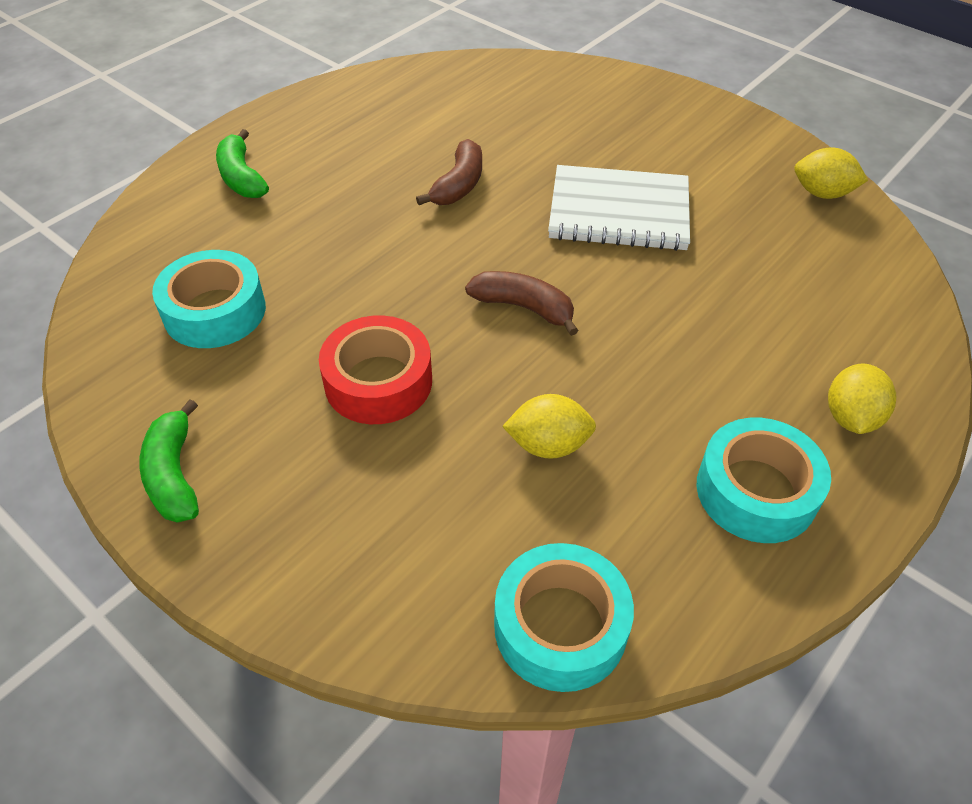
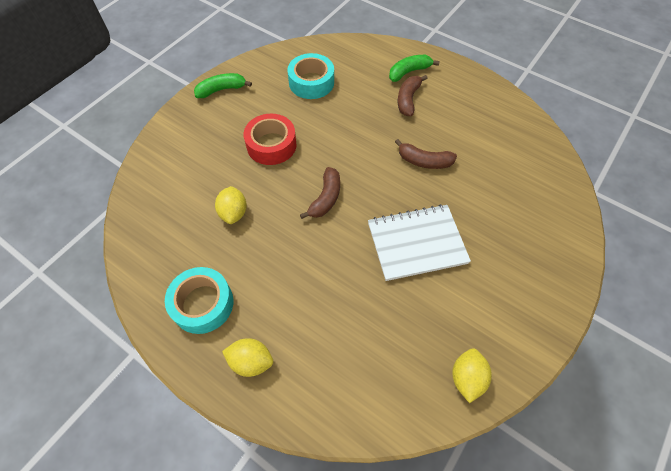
camera: 85 degrees right, 10 degrees up
turquoise tape [494,543,634,692] -> none
white notebook [548,165,690,251] -> white notebook turned 75 degrees clockwise [368,204,471,281]
none -> brown banana [398,75,428,116]

